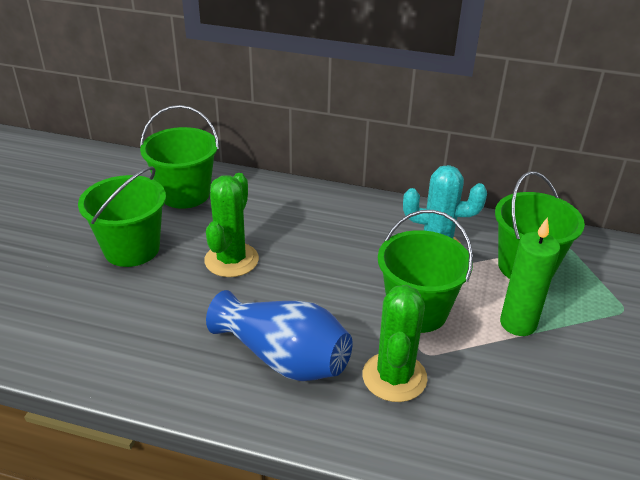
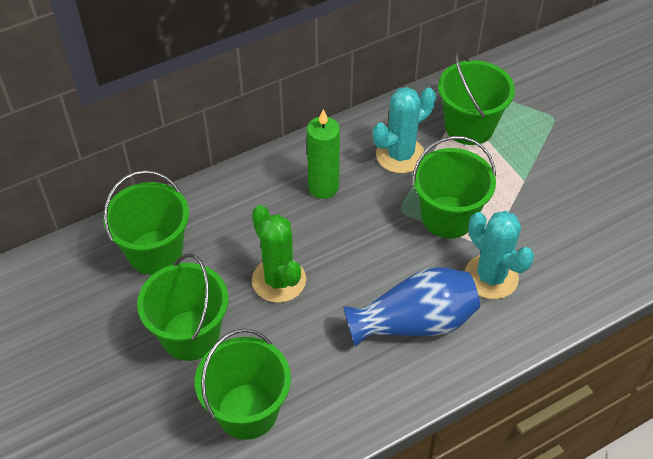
camera: 45 degrees left, 15 degrees up
green cactus [363,285,428,402] -> turquoise cactus [465,211,534,299]
green candle [500,217,560,336] -> green candle moved to [307,109,340,199]
none -> green bucket [195,328,291,440]

